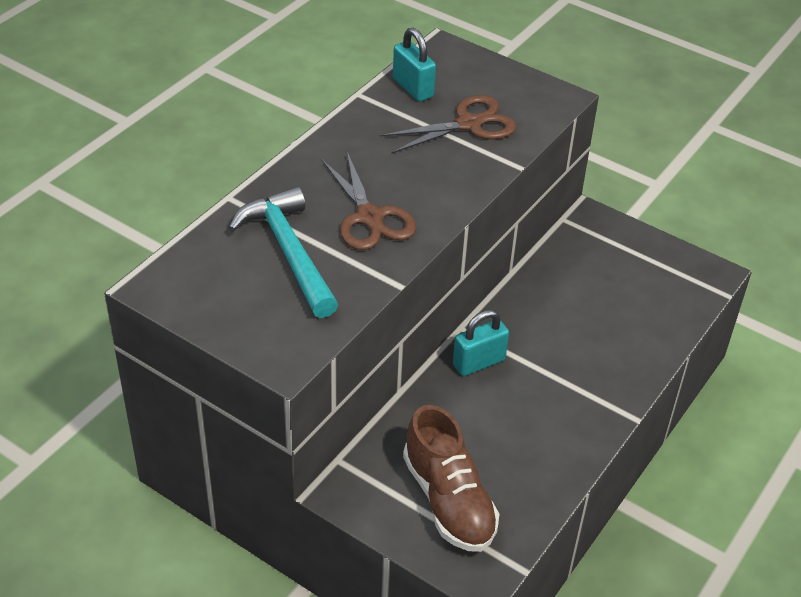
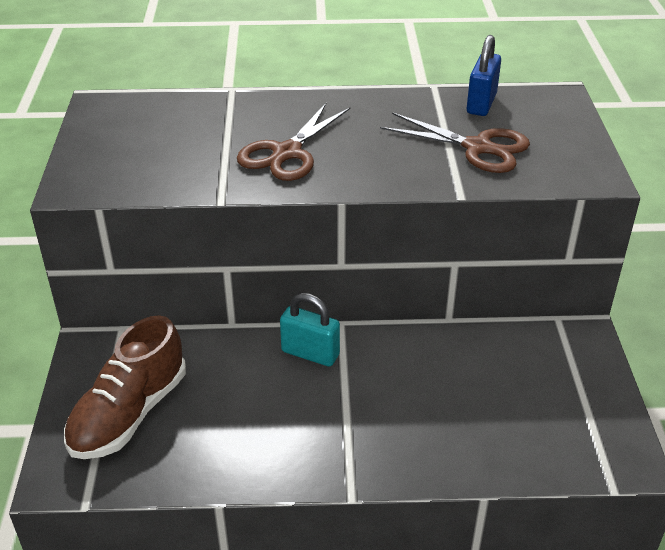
camera: 55 degrees right, 5 degrees down
turquoise hammer [229,186,338,318] -> none
turquoise padlock [393,28,436,102] -> blue padlock [467,35,501,116]

